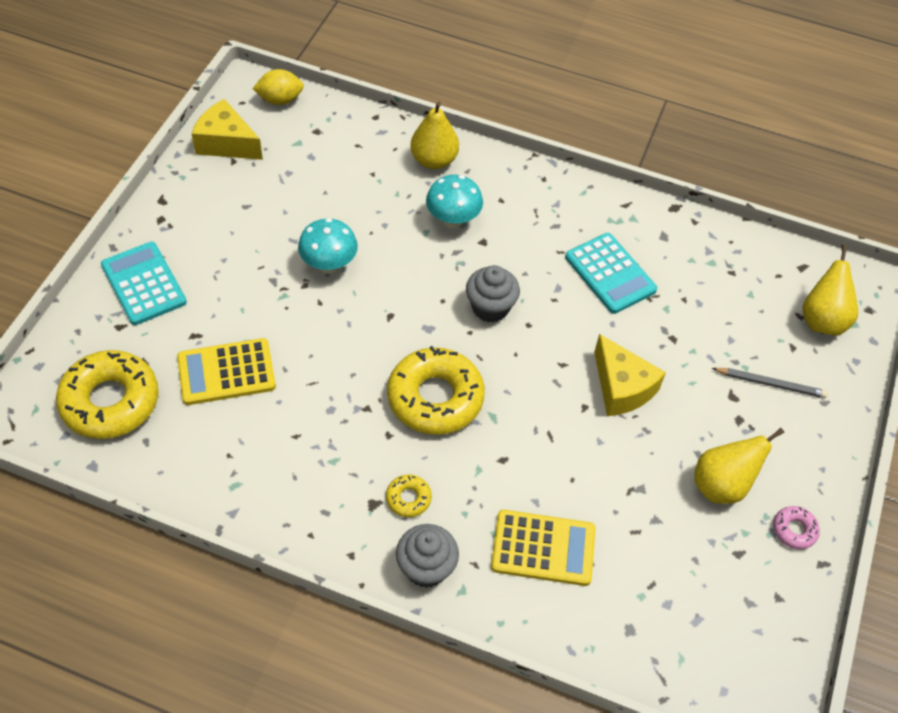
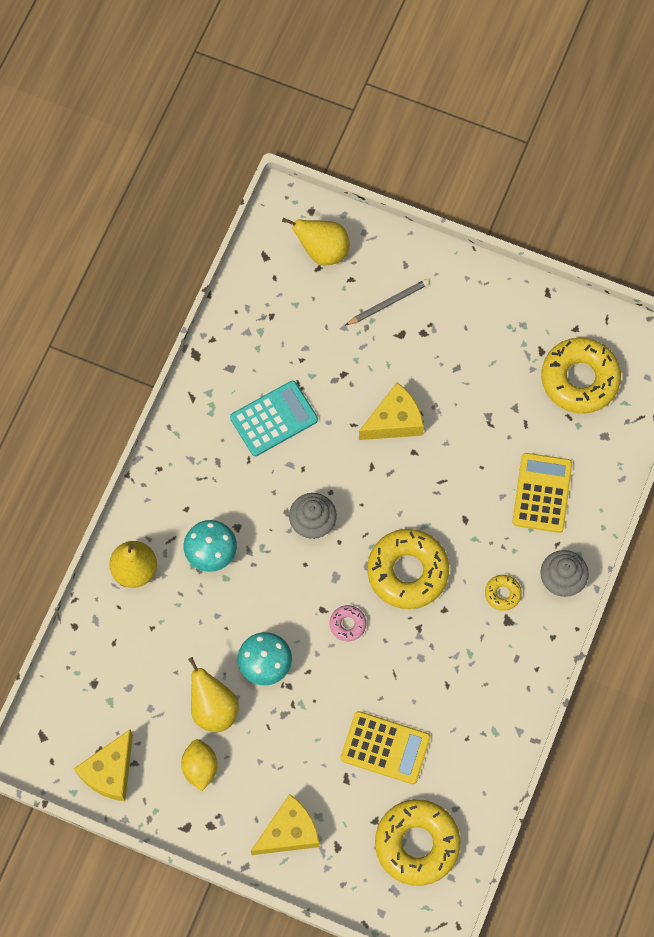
camera: 85 degrees left, 15 degrees up
turquoise calculator [101,242,187,325] -> yellow cheese [251,794,320,855]
yellow calculator [177,338,276,405] -> yellow calculator turned 60 degrees counterclockwise [341,711,430,784]
yellow lemon [253,69,304,105] -> yellow lemon moved to [181,739,218,791]
yellow pear [694,428,784,504] -> yellow pear moved to [188,657,239,732]
grey pencil [712,368,828,398] -> grey pencil turned 45 degrees clockwise [345,279,429,326]
pink donut [773,506,820,549] -> pink donut moved to [330,605,366,641]
none -> yellow donut [541,338,621,414]

